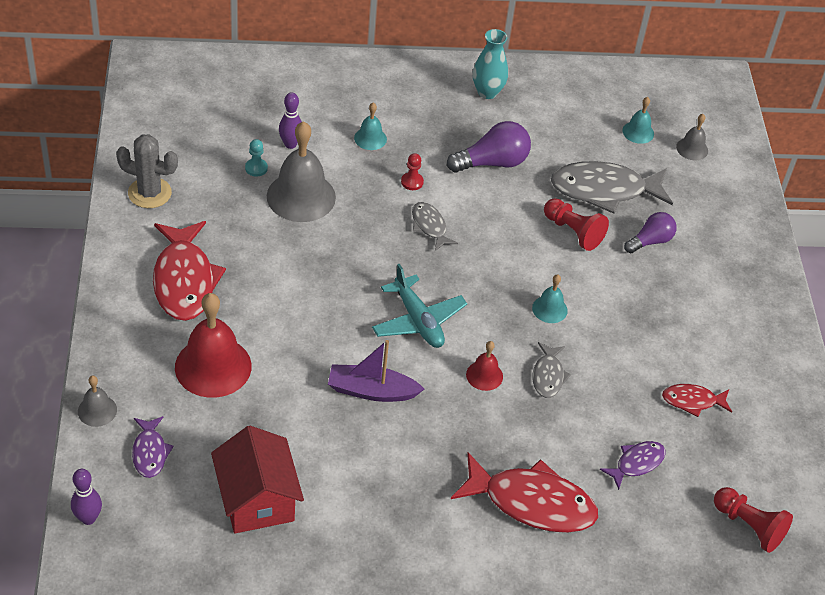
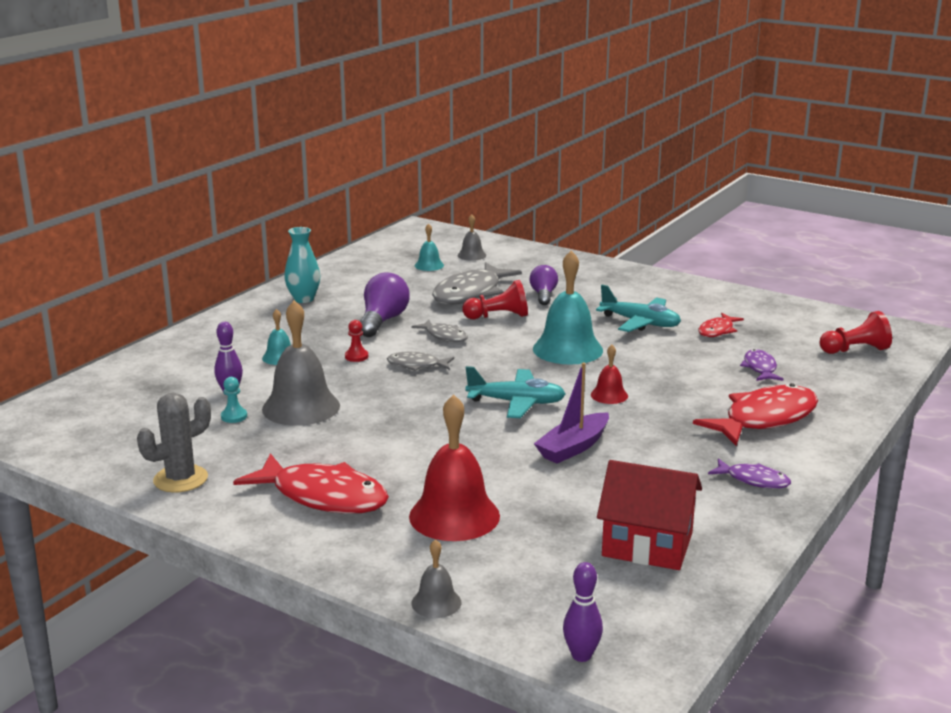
camera: 50 degrees left, 25 degrees down
purple fish [132,416,174,478] -> purple fish moved to [708,458,791,489]
turquoise bell [532,274,568,323] -> turquoise bell [533,250,603,365], size x2.03
grey fish [533,342,571,398] -> grey fish moved to [411,319,468,342]
none -> turquoise plane [596,285,681,332]

